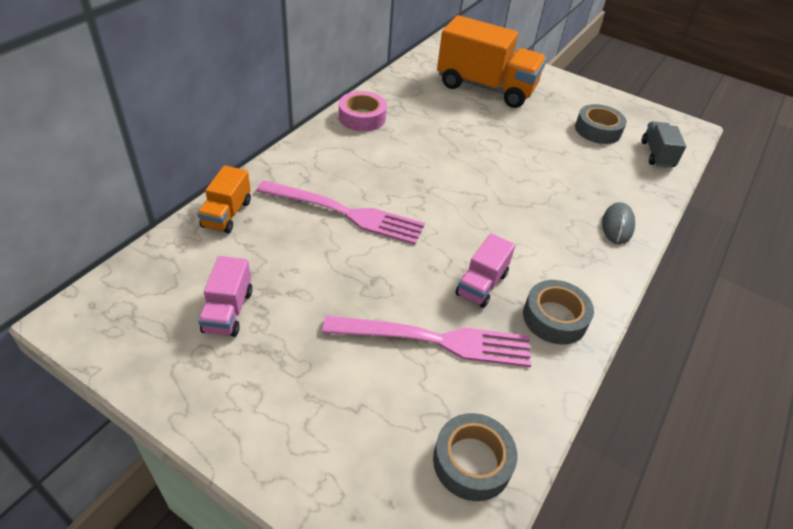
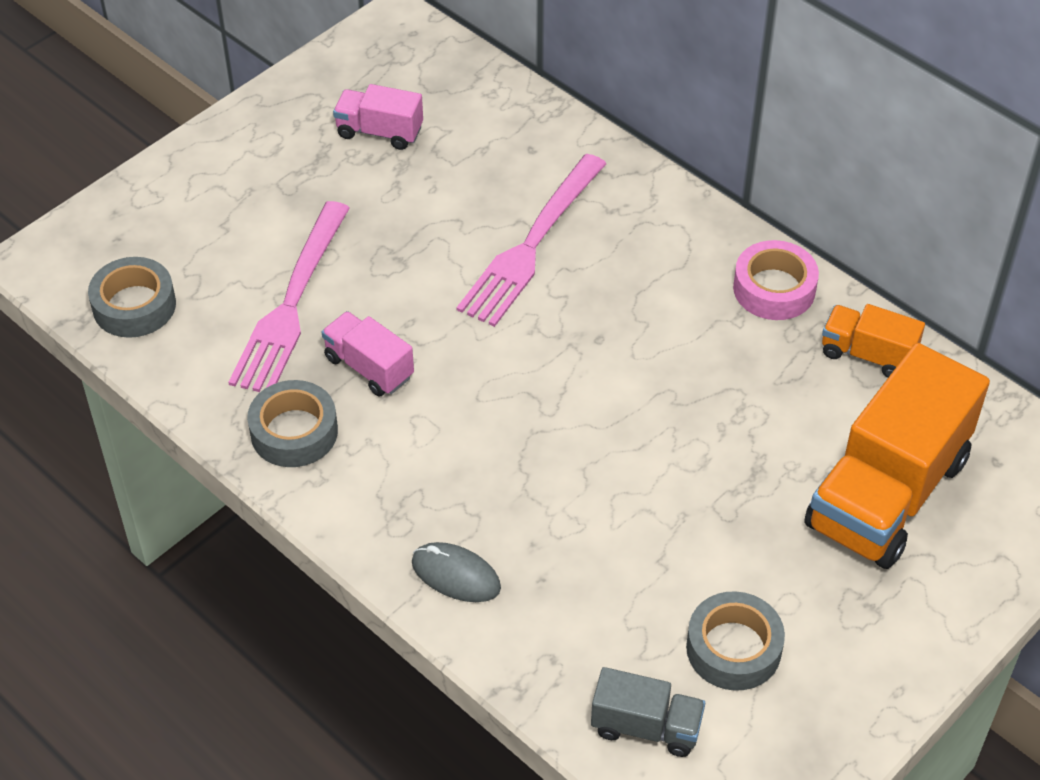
camera: 105 degrees right, 5 degrees up
orange truck [197,165,251,233] -> orange truck moved to [822,304,925,378]

